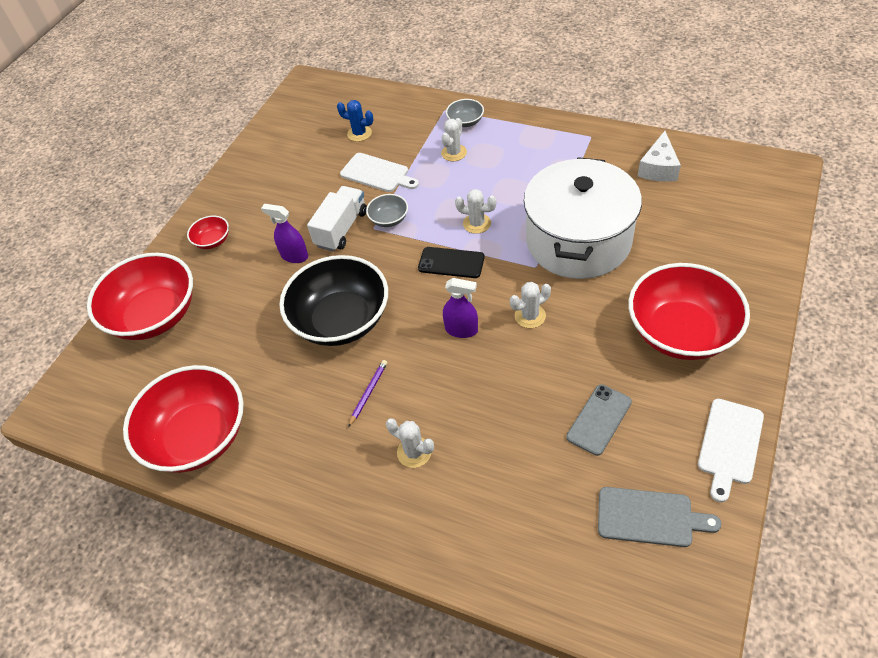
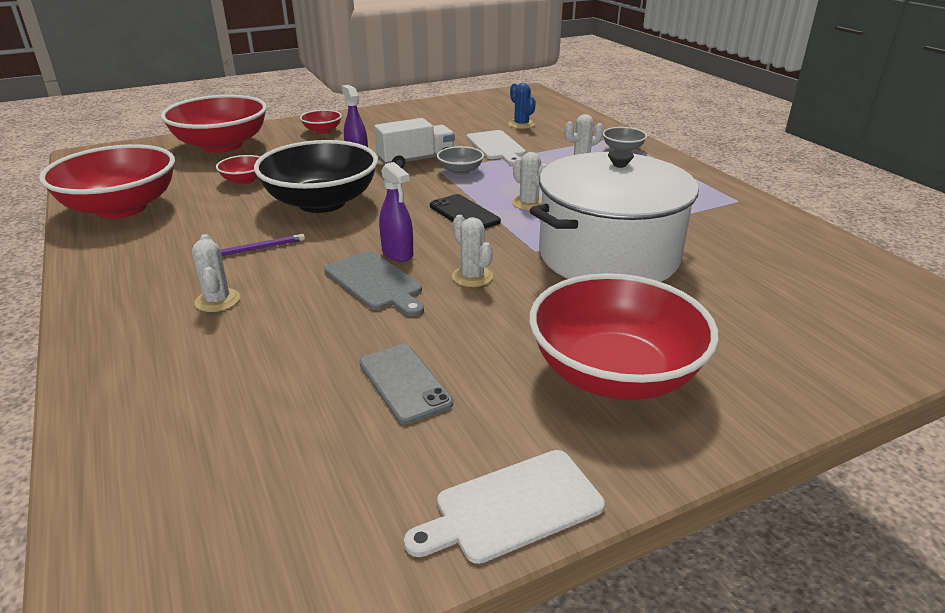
camera: 35 degrees right, 20 degrees down
white cactus [510,282,551,328] -> white cactus turned 45 degrees clockwise [452,215,493,287]
grey phone [566,384,632,456] -> grey phone turned 75 degrees clockwise [359,344,453,425]
grey cutting board [598,487,721,547] -> grey cutting board moved to [324,251,424,317]
white cheese [638,131,681,182] -> none
none -> red bowl [216,155,260,185]

